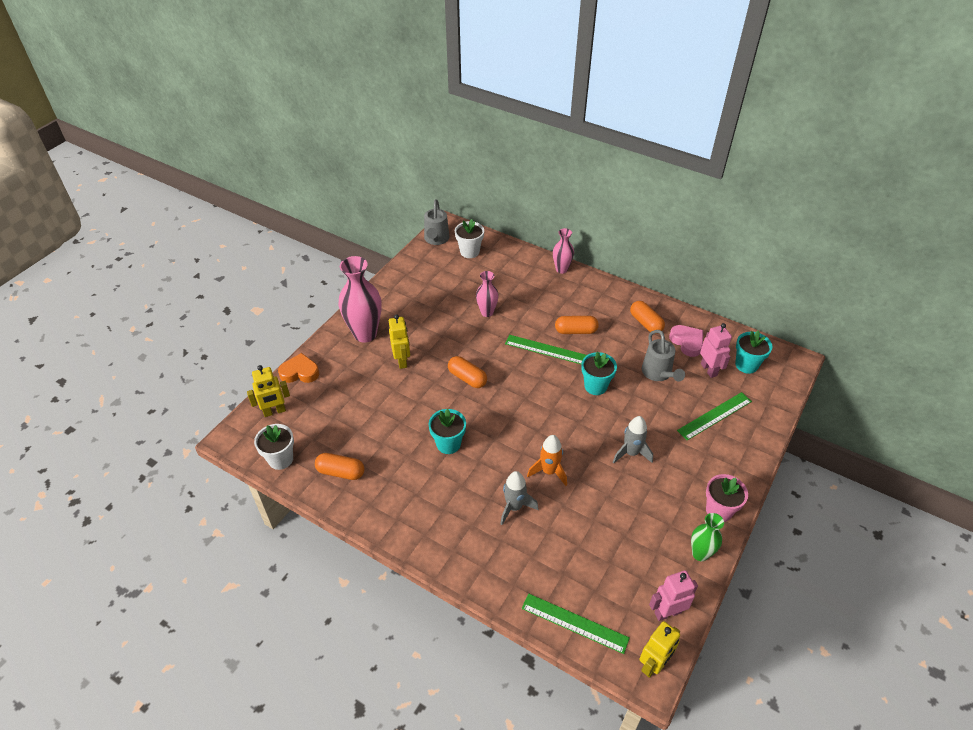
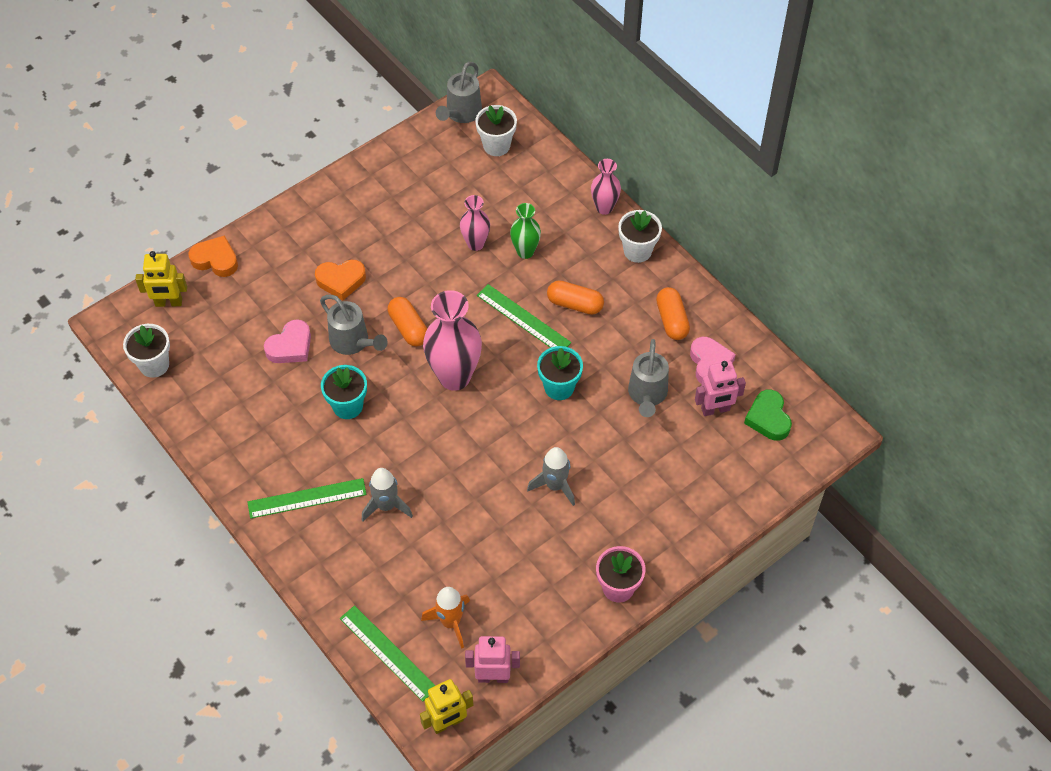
camera: 20 degrees right, 10 degrees up
orange capsule [315,453,365,480] -> none
pink vase [339,256,382,343] -> pink vase moved to [423,290,482,391]
yellow robot [389,314,410,369] -> orange heart [315,260,366,301]
orange rocket [527,435,567,486] -> orange rocket moved to [421,587,470,649]
green ruler [677,392,752,440] -> green ruler moved to [248,478,367,519]
green vase [691,513,724,561] -> green vase moved to [510,203,541,259]
pink robot [700,323,732,378] -> pink robot turned 75 degrees clockwise [695,361,746,416]
turquoise flower pot [735,331,772,374] -> green heart [744,389,792,441]
none -> pink heart [264,320,311,363]
none -> grey watering can [320,295,388,355]
none -> white flower pot [618,210,662,263]

